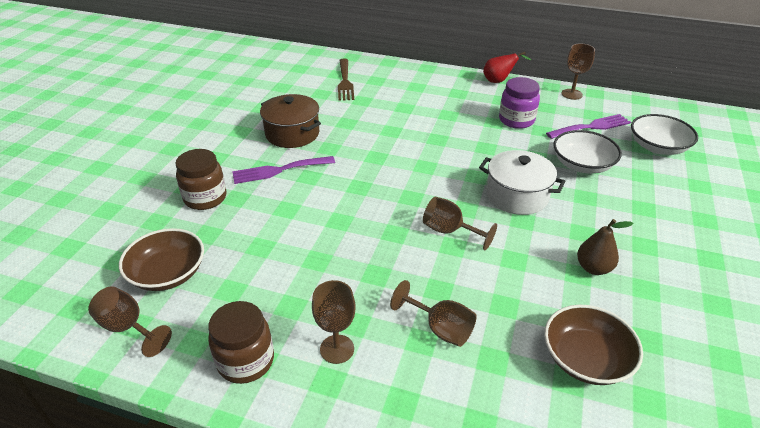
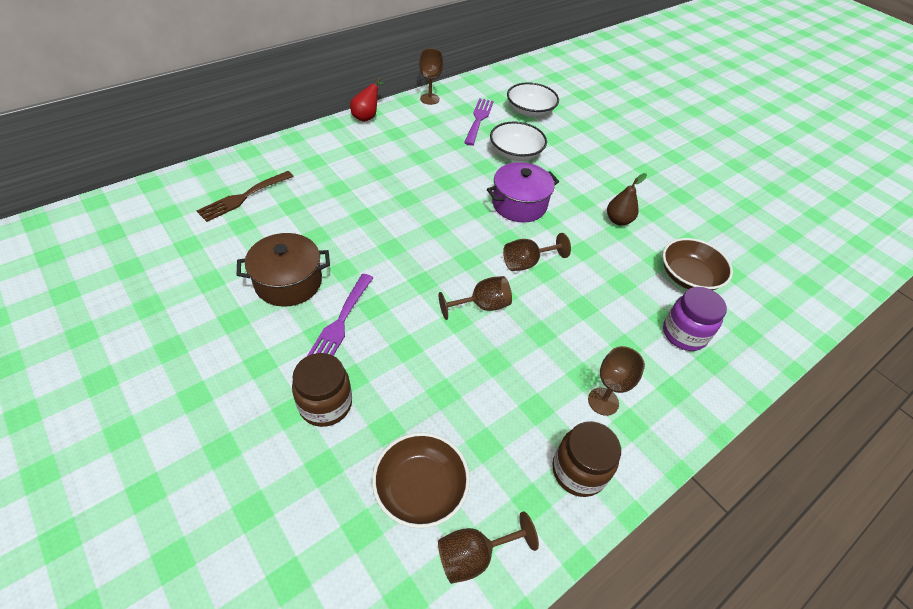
camera: 60 degrees left, 10 degrees up
brown fork [338,59,354,101] -> brown fork turned 105 degrees clockwise [197,171,294,222]
brown goblet [390,280,477,347] -> brown goblet moved to [439,276,512,320]
white pot [479,150,566,215] -> purple pot [487,162,559,223]
purple jar [499,77,540,129] -> purple jar moved to [663,287,727,351]

